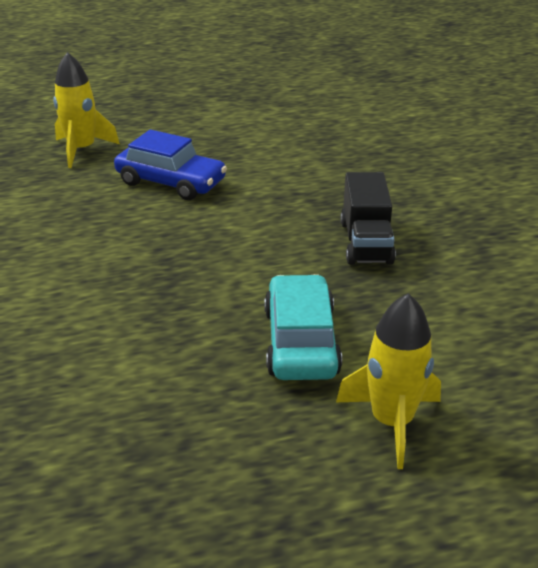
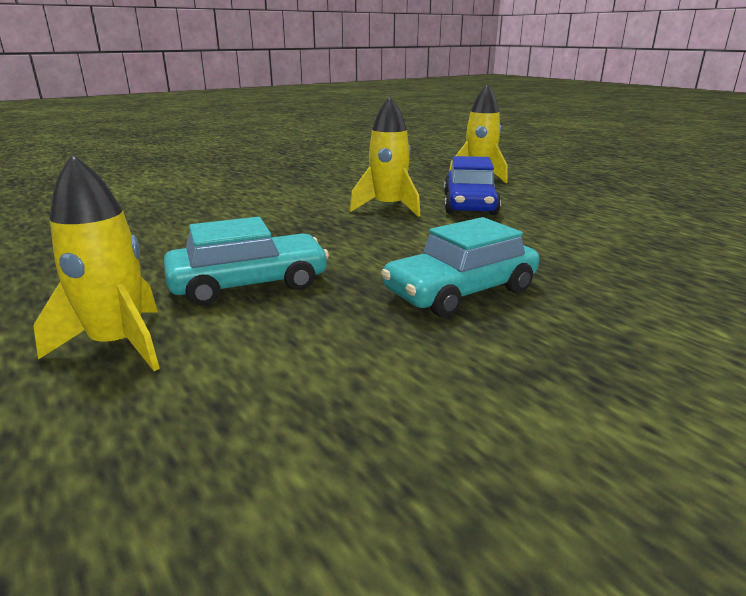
camera: 70 degrees right, 10 degrees down
black truck [341,172,396,265] -> turquoise car [381,217,539,317]
none -> yellow rocket [350,97,421,217]

